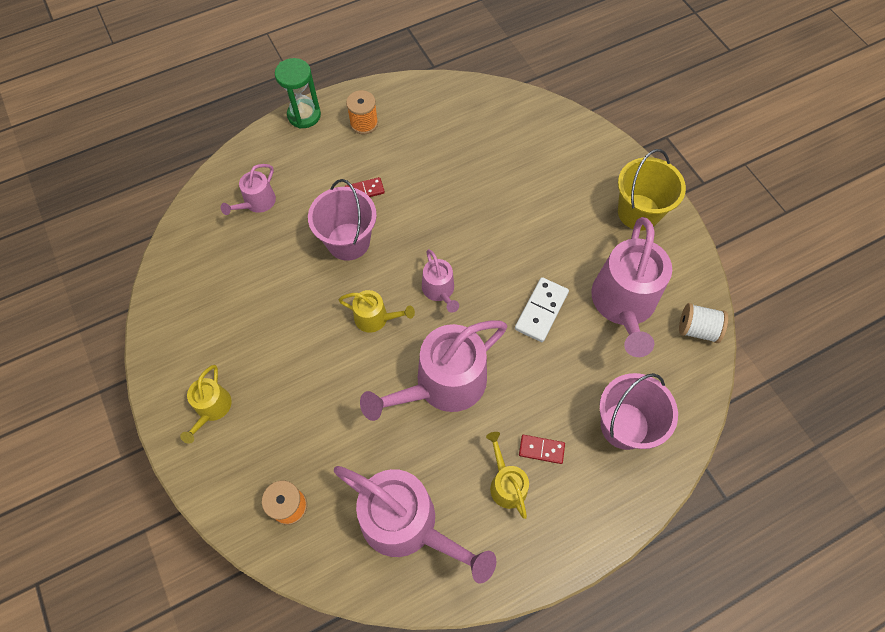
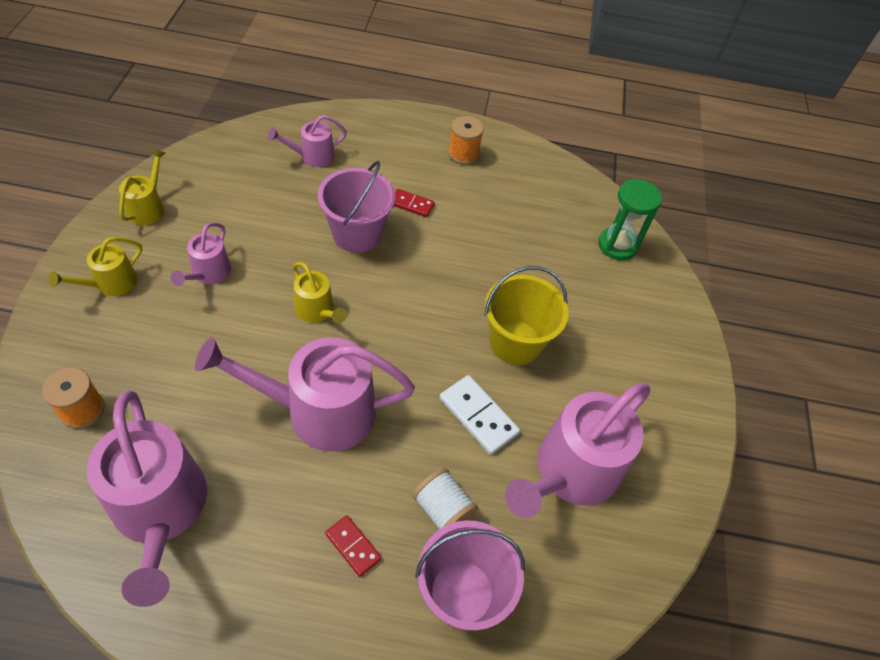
camera: 30 degrees right, 10 degrees down
green hourglass [275,58,321,129] -> green hourglass moved to [598,179,662,260]
pink watering can [422,249,459,313] -> pink watering can moved to [171,222,231,286]
yellow watering can [486,432,529,519] -> yellow watering can moved to [119,149,165,225]
white domino [515,277,569,342] -> white domino turned 75 degrees clockwise [439,375,520,455]
yellow bucket [618,149,686,231] -> yellow bucket moved to [485,266,569,365]
white spool [679,303,728,343] -> white spool moved to [412,468,478,529]

